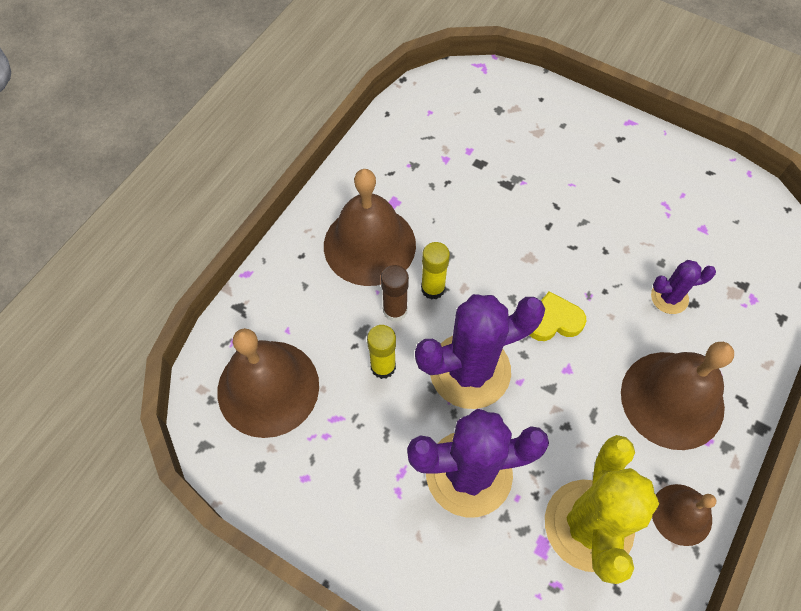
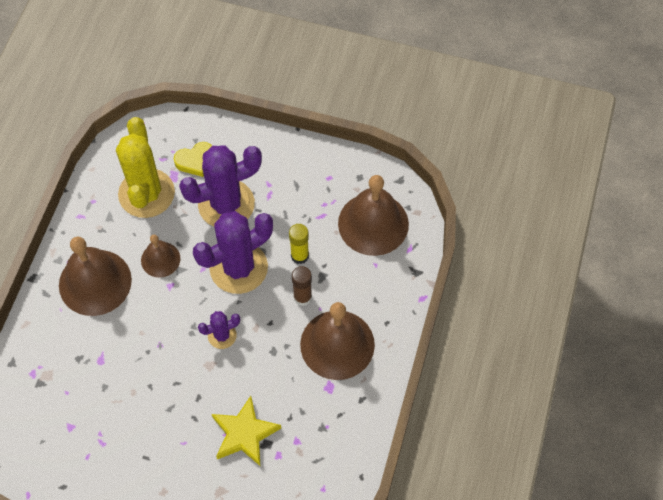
camera: 165 degrees right, 0 degrees up
yellow glue stick [421,242,450,300] -> none
yellow heart [530,291,586,341] -> yellow heart moved to [174,142,212,177]
purple cactus [651,260,716,314] -> purple cactus moved to [198,311,240,349]
brown bell [652,484,716,546] -> brown bell moved to [141,235,180,278]
none -> yellow star [212,396,281,466]

